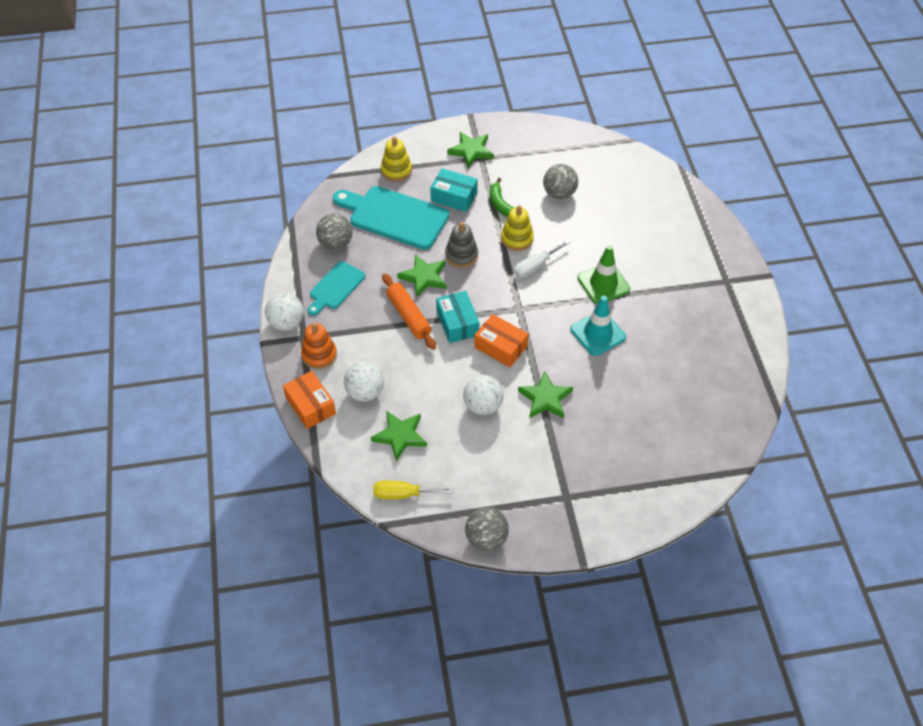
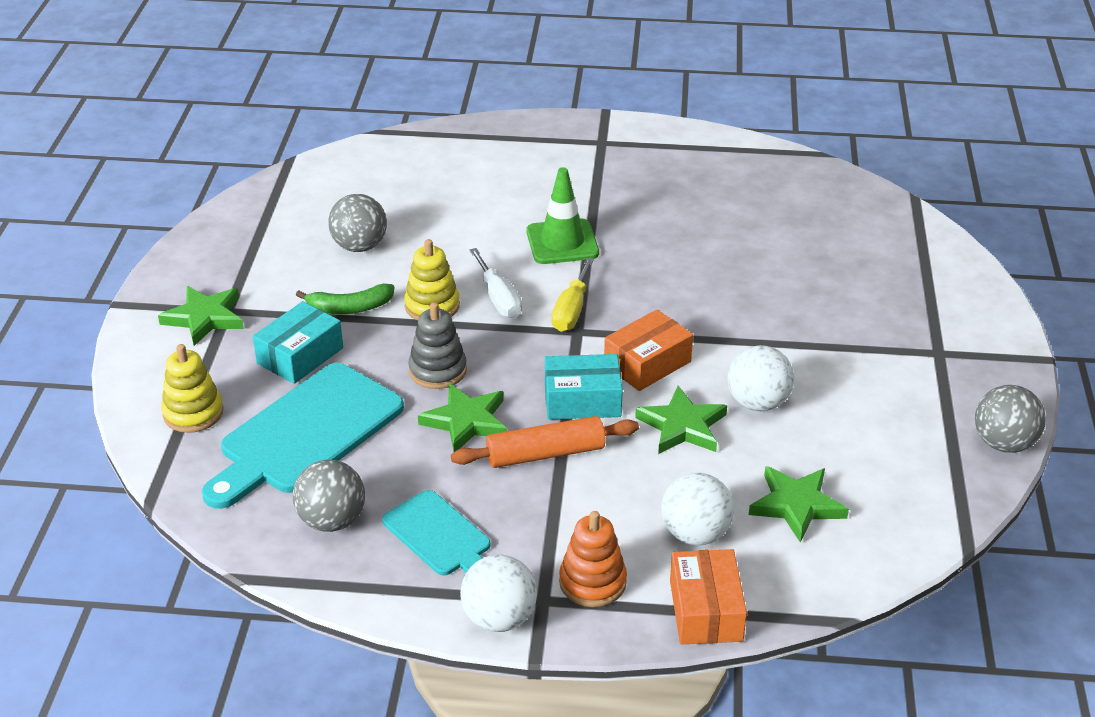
camera: 75 degrees left, 15 degrees down
orange box [283,371,336,429] -> orange box turned 75 degrees counterclockwise [670,549,747,644]
yellow screwdriver [373,481,454,499] -> yellow screwdriver moved to [552,258,594,332]
green star [518,372,573,418] -> green star moved to [635,386,727,454]
turquoise traffic cone [571,296,626,356] -> none

